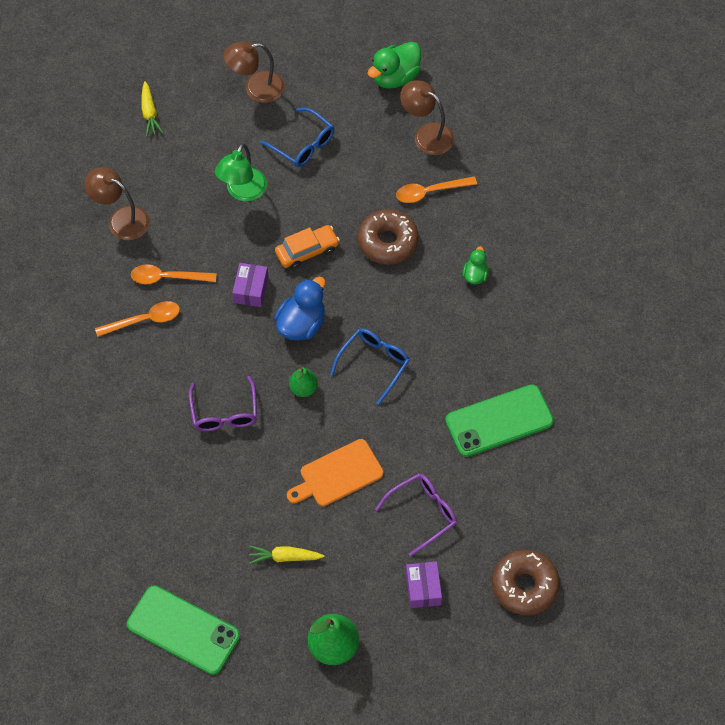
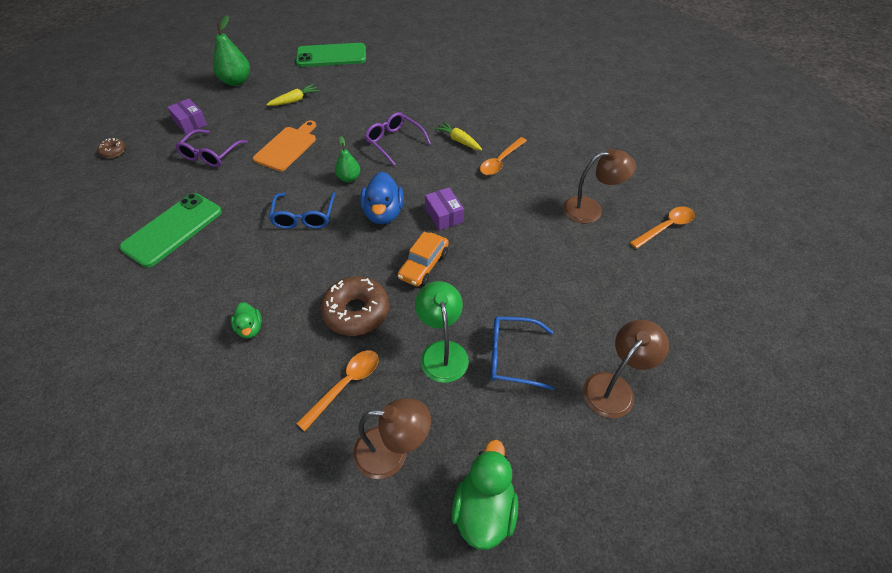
camera: 145 degrees right, 10 degrees down
orange spoon [131,264,216,284] -> orange spoon moved to [630,207,695,249]
yellow carrot [141,81,163,137] -> yellow carrot moved to [434,121,482,150]
green lamp [215,143,267,201] -> green lamp moved to [415,281,469,383]
brown donut [492,550,560,615] -> brown donut [97,138,126,158], size x0.49

